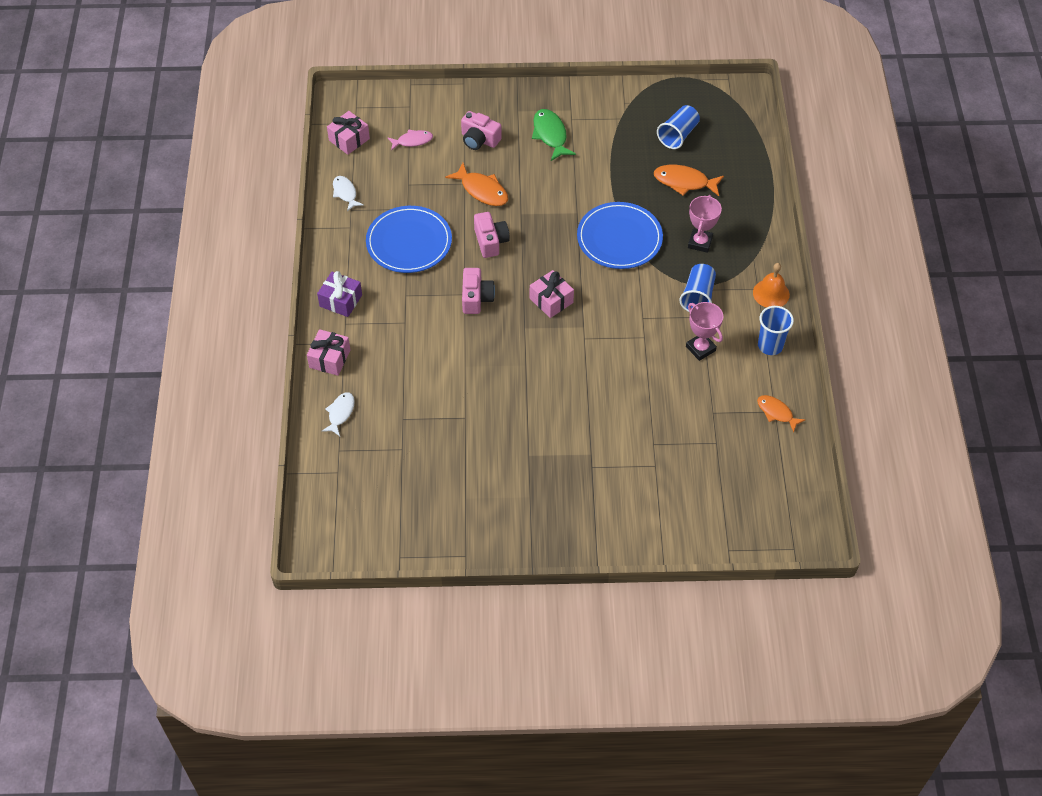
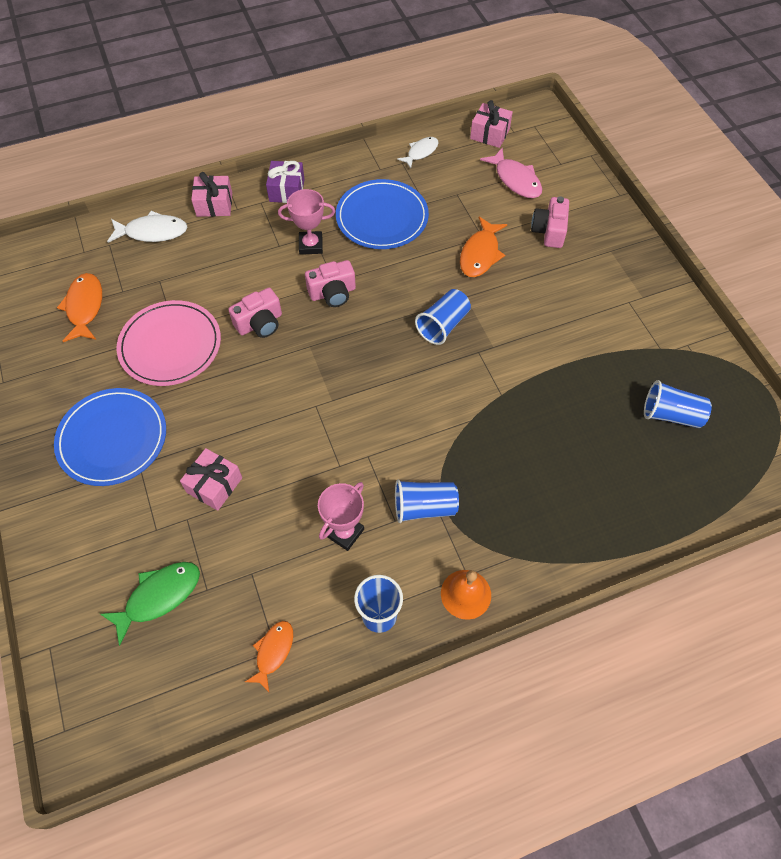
camera: 70 degrees right, 5 degrees up
white fish [322,392,355,436] -> white fish [107,211,187,243], size x1.51
pink fish [388,129,433,151] -> pink fish [480,148,542,198], size x1.51
pink camera [474,212,510,258] -> pink camera moved to [229,288,282,338]
pink gift [530,270,574,318] -> pink gift moved to [180,448,242,511]
green fish [532,109,576,161] -> green fish moved to [100,562,200,646]
blue plate [577,202,663,269] -> blue plate moved to [54,388,166,486]
orange fish [654,165,724,196] -> orange fish moved to [57,273,102,342]
pink trophy [688,195,722,253] -> pink trophy moved to [278,189,335,255]
none -> pink plate [117,300,221,386]
none -> blue cup [415,289,471,345]

